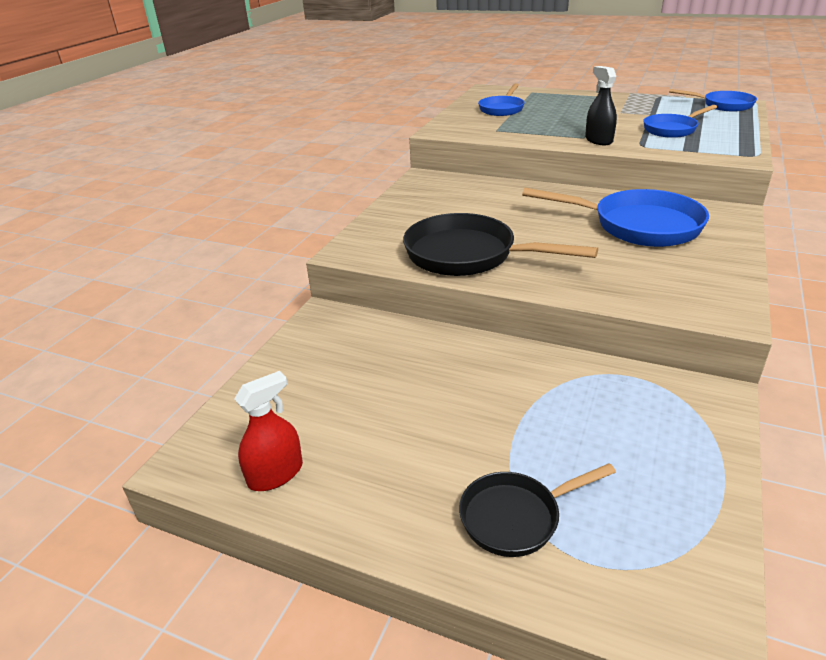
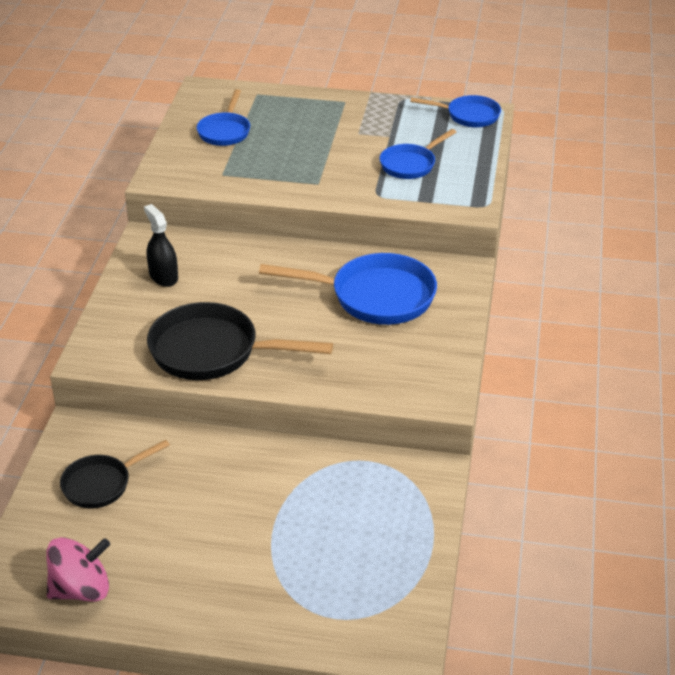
camera: 15 degrees left, 5 degrees up
red spray bottle [234,371,303,491] -> pink spinning top [46,537,110,602]
black pan [459,463,616,557] -> black pan moved to [60,440,170,508]
black spray bottle [585,66,617,145] -> black spray bottle moved to [144,204,178,287]

